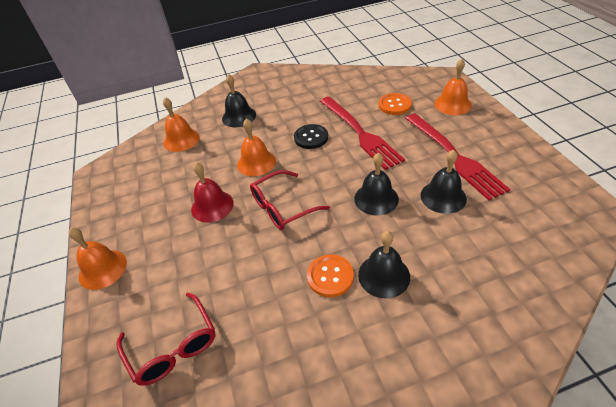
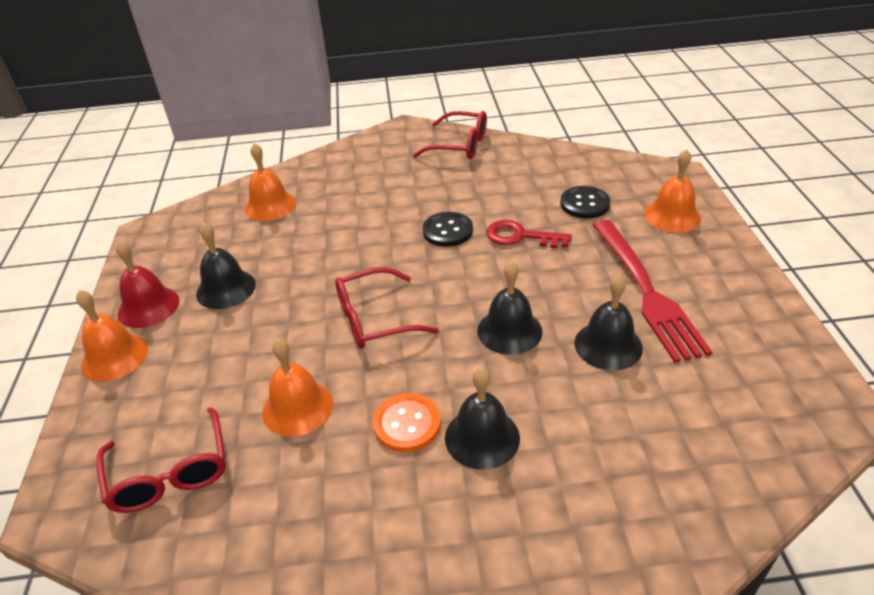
camera: 10 degrees right, 5 degrees down
red bell [191,162,234,223] -> red bell moved to [116,241,180,328]
black bell [222,74,256,127] -> black bell moved to [196,223,256,309]
orange bell [237,118,276,176] -> orange bell moved to [262,339,333,437]
red fork [320,97,405,170] -> red key [486,220,572,248]
orange button [378,93,412,115] -> black button [560,186,610,219]
none -> red glasses [413,111,487,159]

